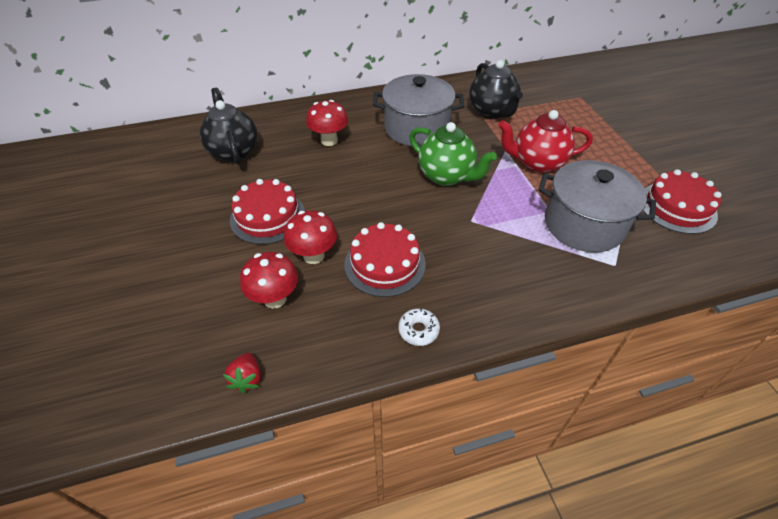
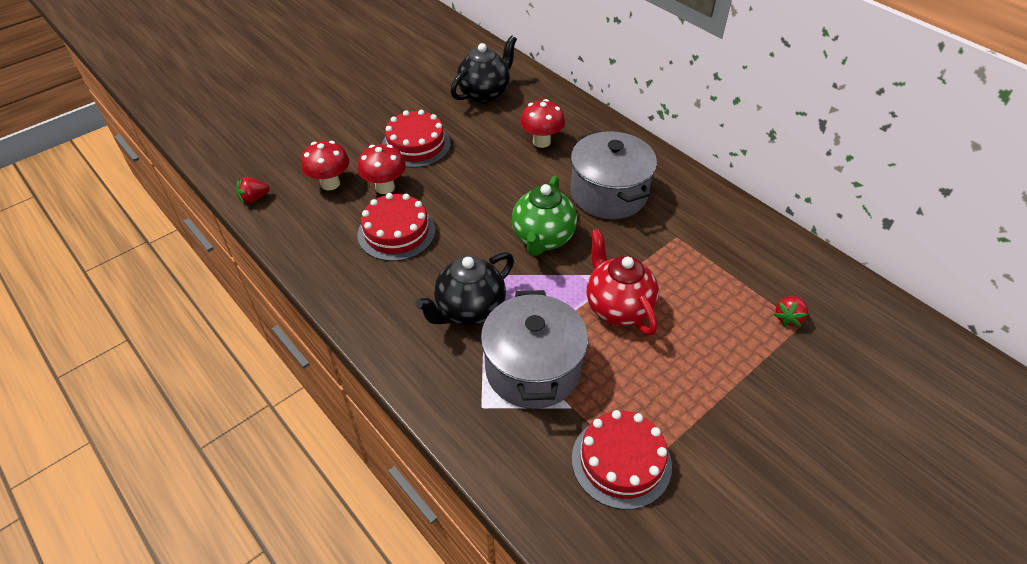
camera: 65 degrees right, 0 degrees up
white donut [398,308,440,346] -> none
black teapot [469,60,523,119] -> black teapot moved to [415,252,514,326]
none -> red strawberry [773,296,808,327]

